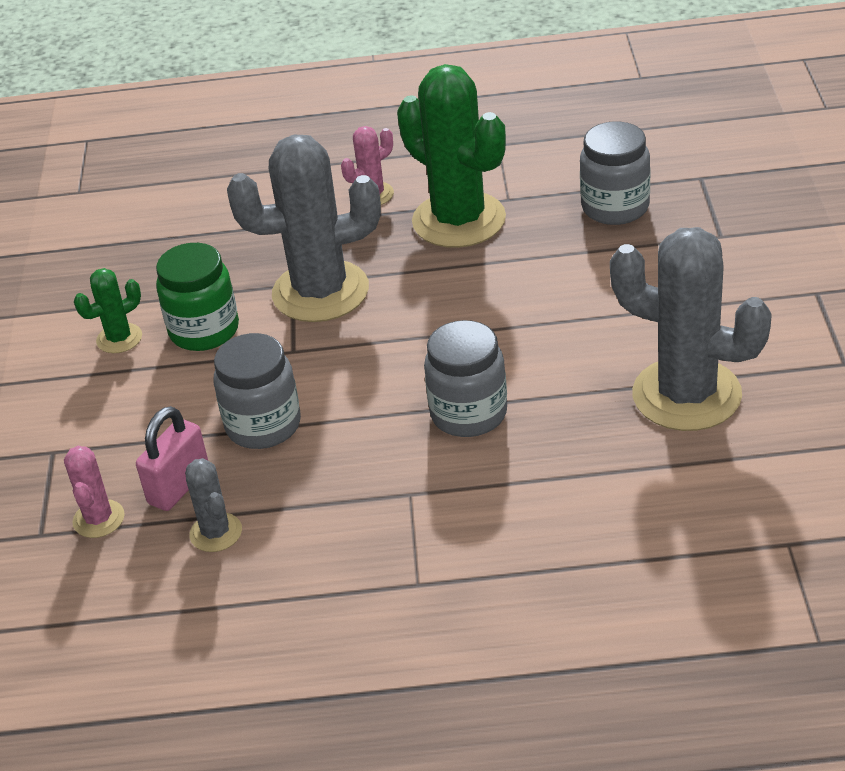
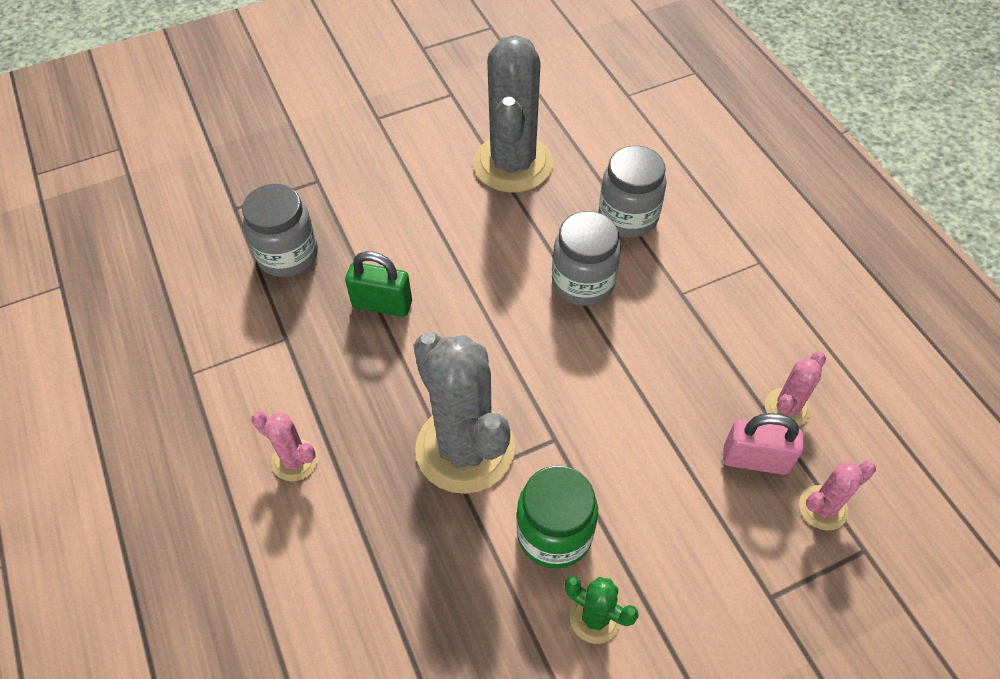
camera: 115 degrees left, 15 degrees up
grey cactus [185,458,242,552] -> pink cactus [765,352,826,426]
grey jar [214,333,301,449] -> grey jar moved to [599,146,667,238]
green cactus [397,64,506,248] -> none
none -> green padlock [345,251,412,317]

